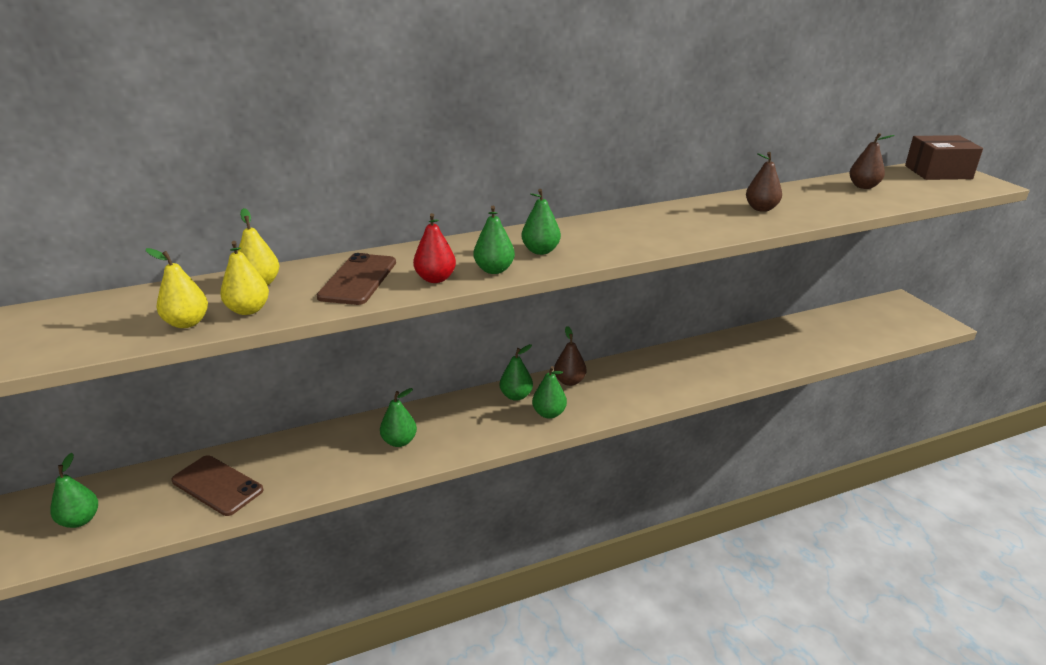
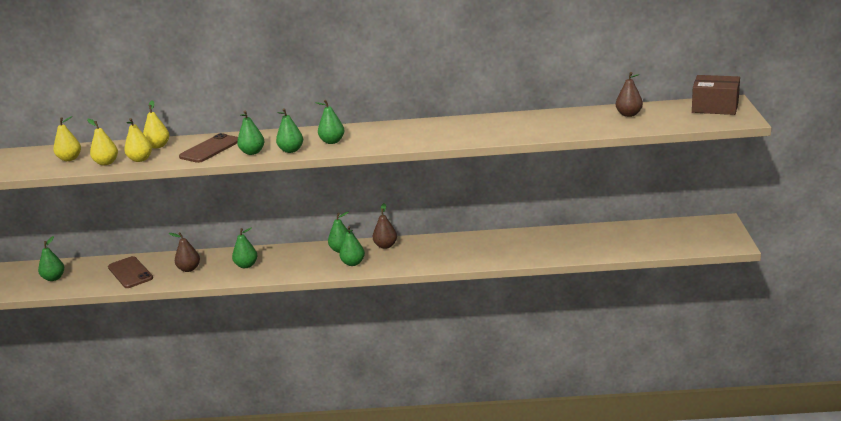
camera: 25 degrees right, 5 degrees down
red pear [413,213,456,283] -> green pear [237,111,264,155]
brown pear [746,152,782,212] -> brown pear moved to [169,232,200,272]
none -> yellow pear [53,116,81,161]

